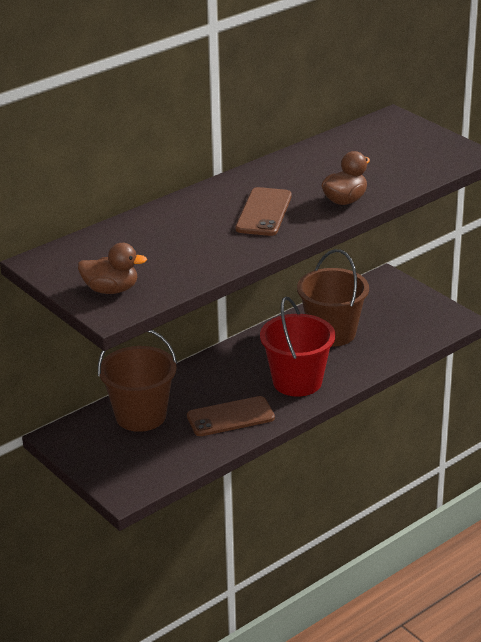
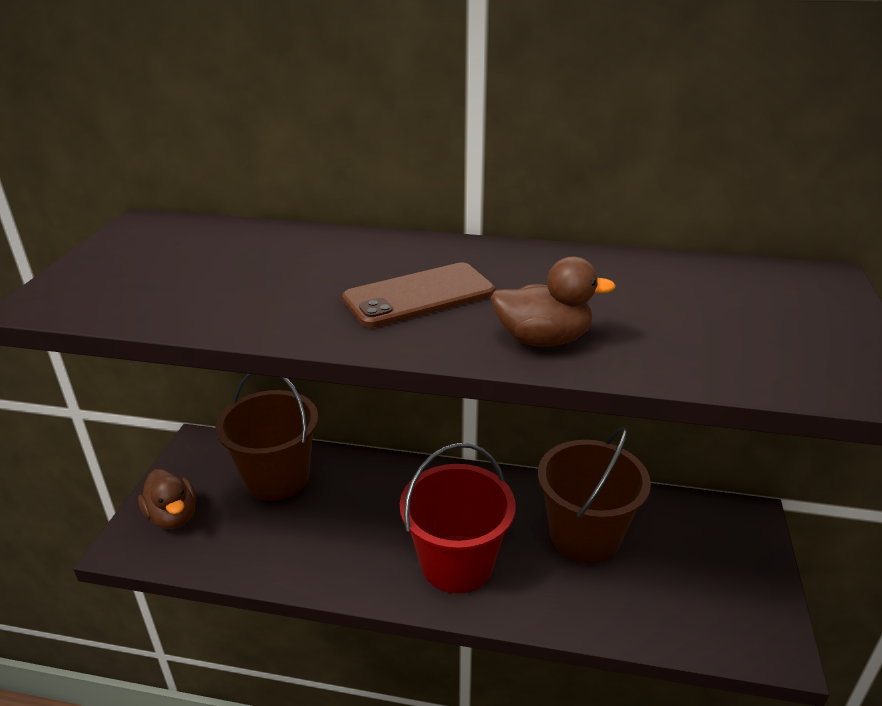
camera: 50 degrees right, 0 degrees up
brown duck [78,243,147,294] -> brown duck moved to [138,469,196,529]
brown phone [187,396,275,436] -> none

